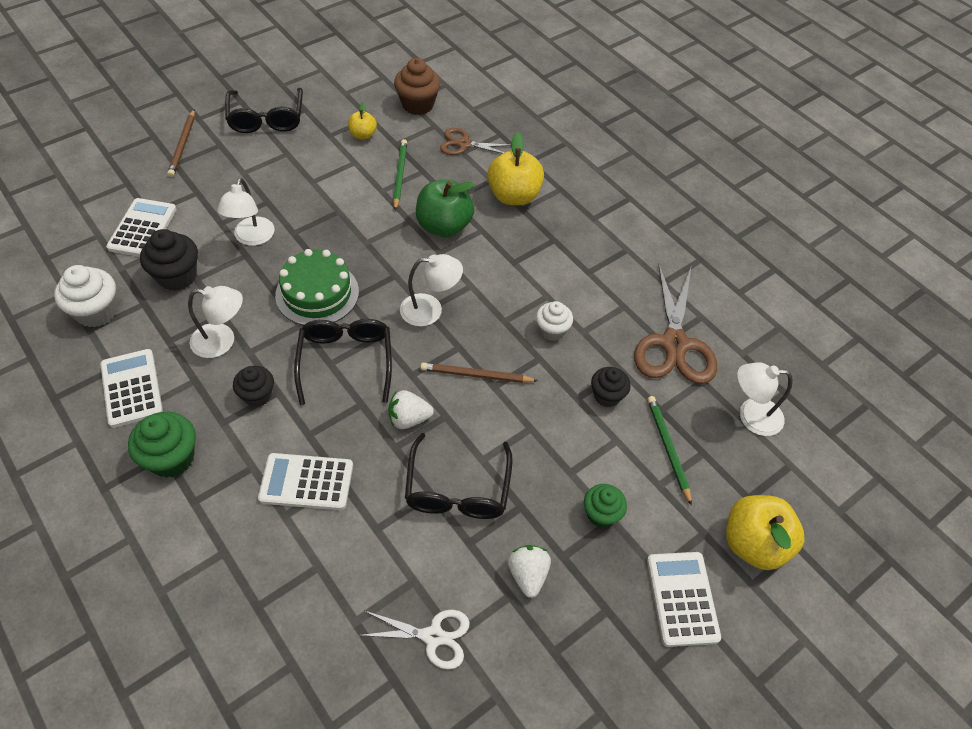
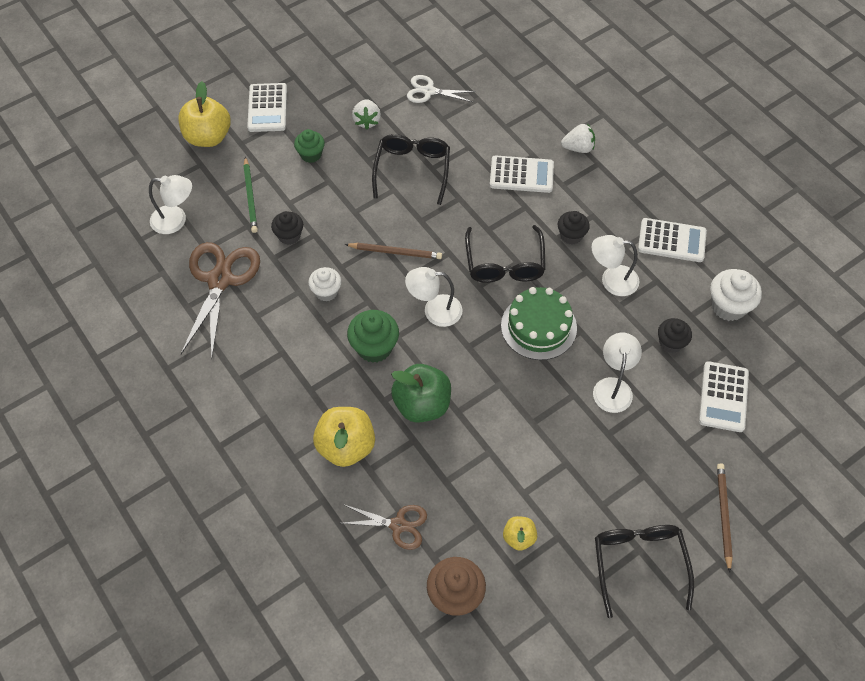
camera: 175 degrees left, 5 degrees up
white calculator [100,349,163,428] -> white calculator turned 60 degrees counterclockwise [638,218,707,262]
green cupcake [128,412,196,478] -> green cupcake moved to [347,310,399,363]
black cupcake [140,229,198,291] -> black cupcake [658,318,692,353], size x0.66
white strawberry [388,390,434,429] -> white strawberry moved to [561,124,595,153]
green pencil [393,139,407,210] -> none

